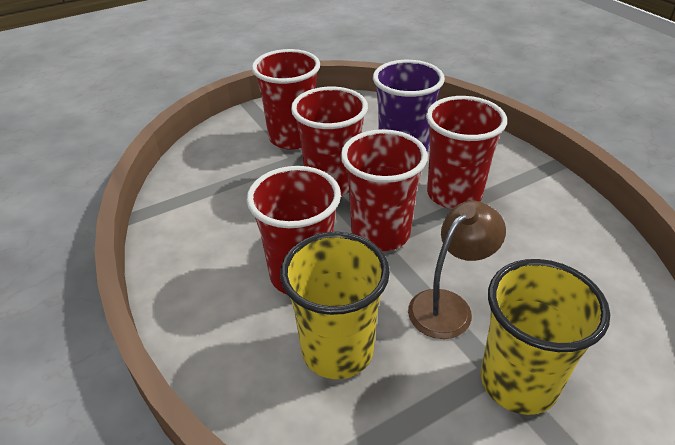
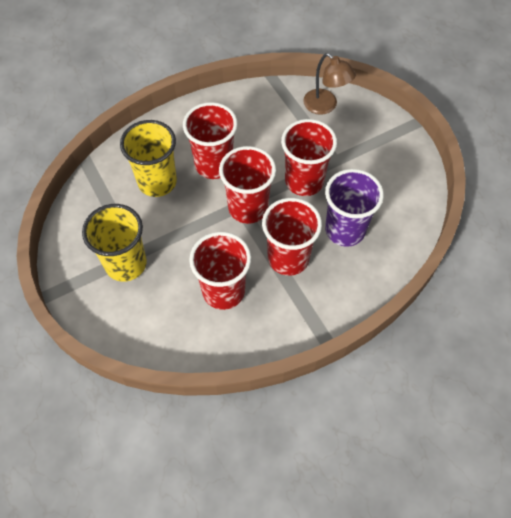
camera: 90 degrees right, 20 degrees up
red cup [252,49,320,150] -> red cup moved to [189,232,251,310]
brown lamp [408,201,506,339] -> brown lamp moved to [303,53,356,115]

